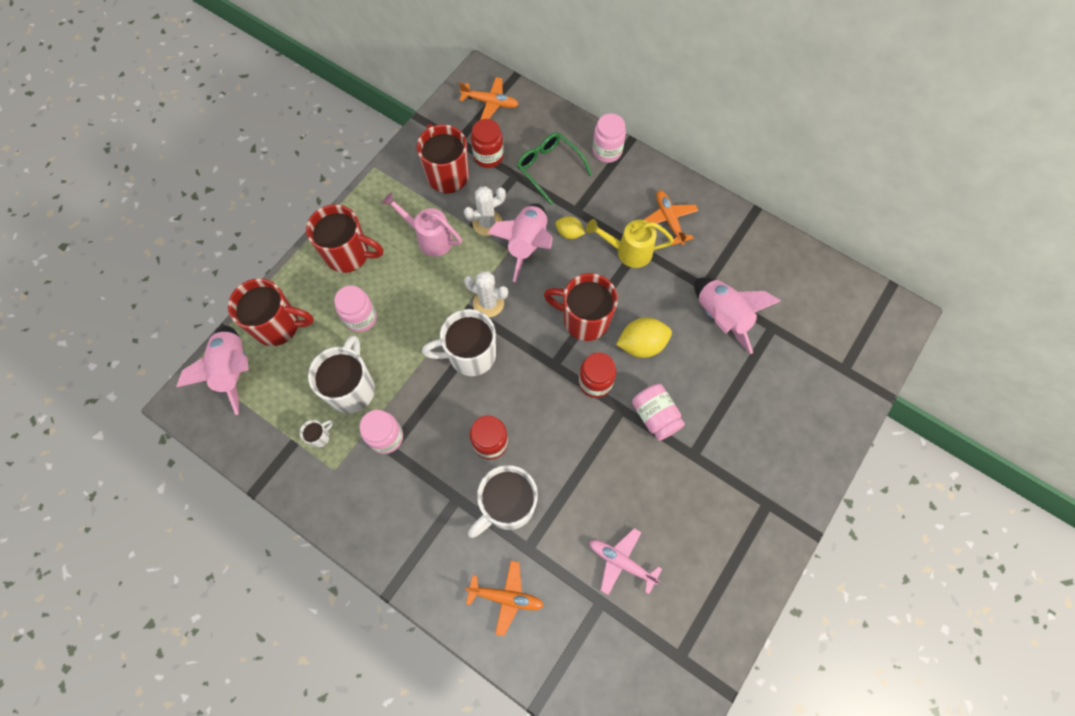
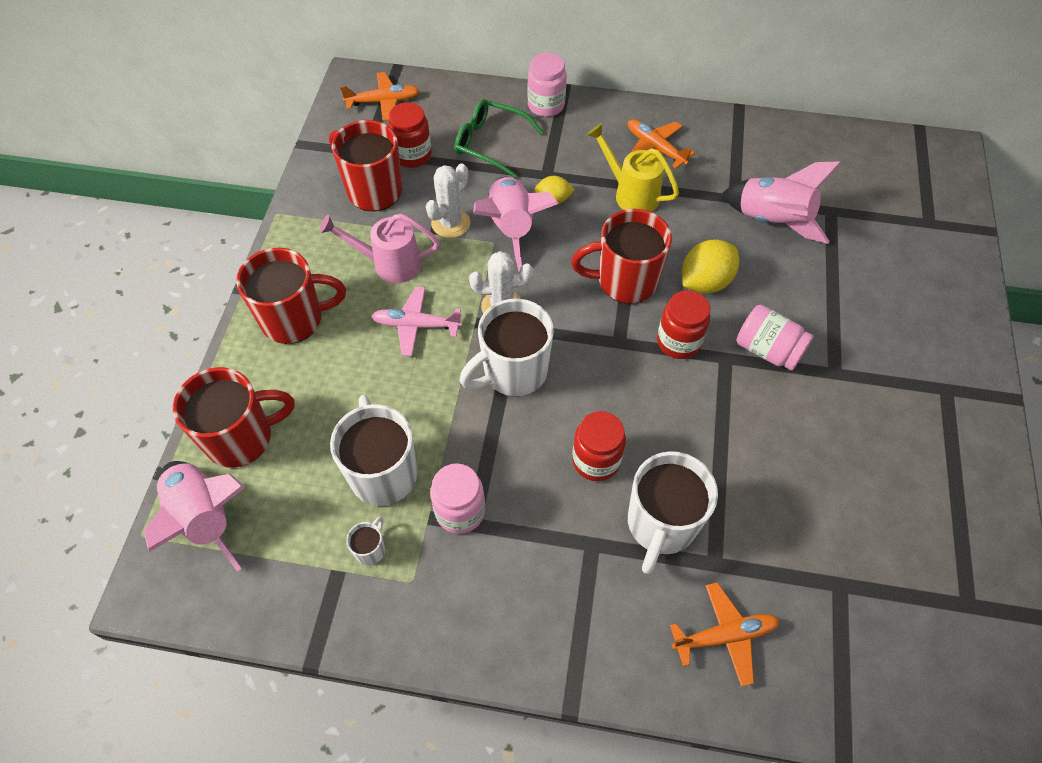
camera: 25 degrees left, 10 degrees down
pink jar [334,285,377,332] -> none
yellow watering can [586,219,674,268] -> yellow watering can turned 60 degrees clockwise [587,123,679,212]
pink plane [589,528,662,595] -> pink plane moved to [371,287,462,356]

